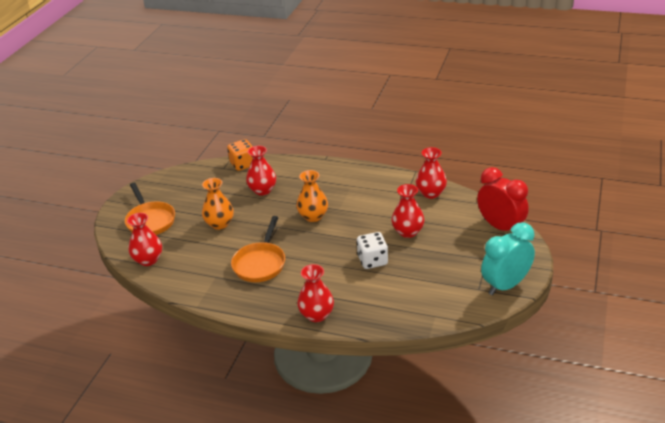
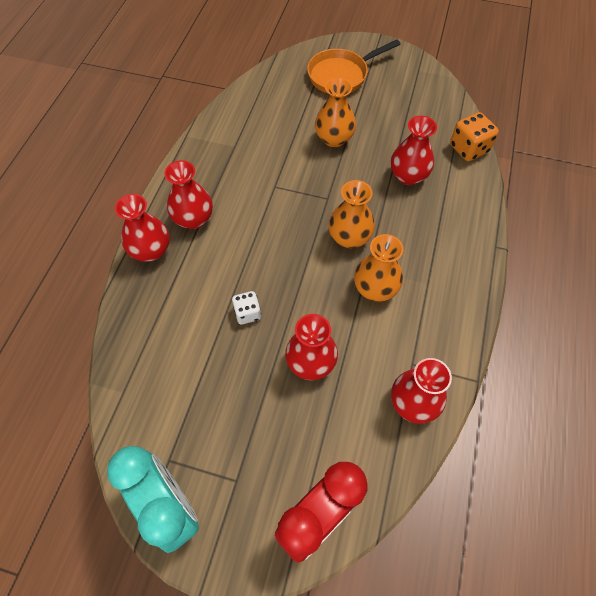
camera: 85 degrees right, 25 degrees up
red vase [127,213,162,266] -> red vase moved to [164,160,213,229]
orange pan [231,216,285,282] -> none
white dice [356,232,388,269] -> white dice [232,291,261,324], size x0.64
none -> orange vase [354,234,403,302]

